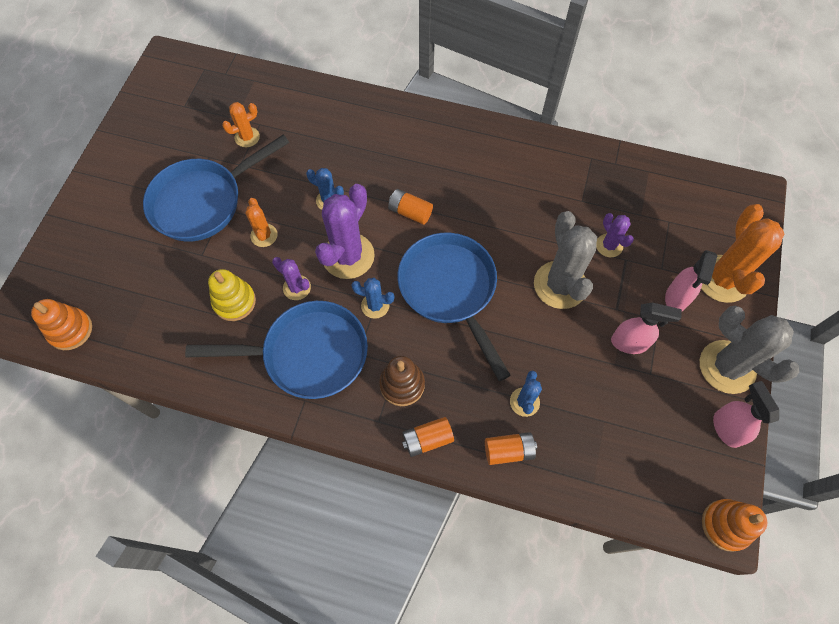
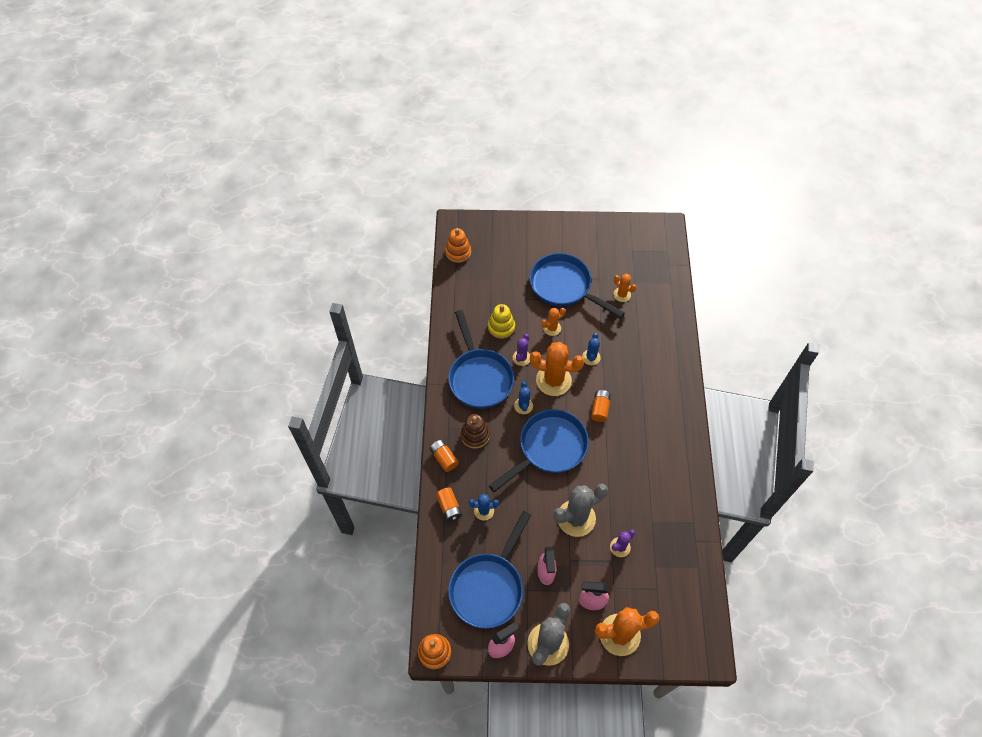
camera: 75 degrees right, 5 degrees down
purple cactus [315,184,375,279] -> orange cactus [530,342,584,396]
none -> blue pan [448,511,531,629]

